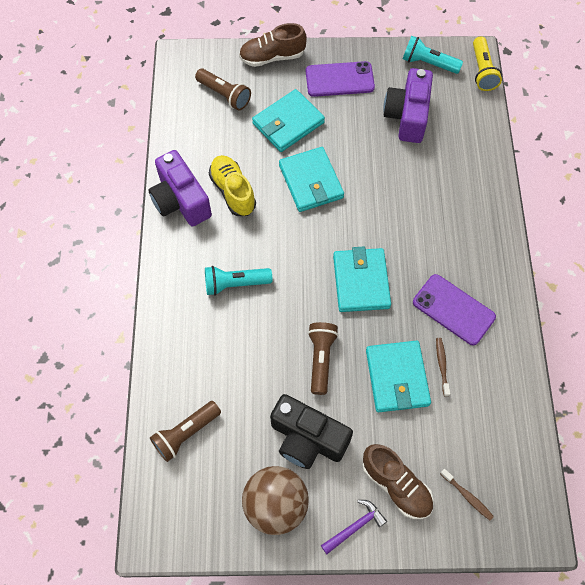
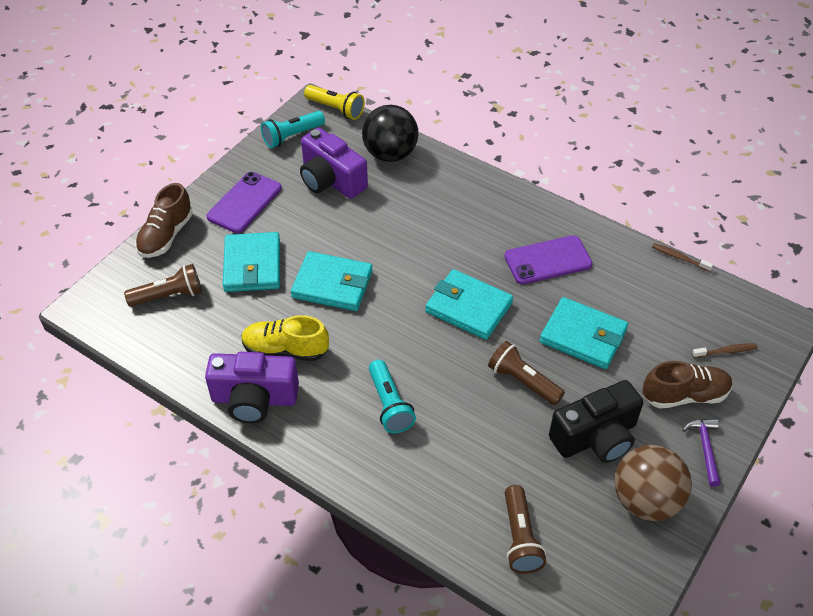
camera: 55 degrees left, 15 degrees down
turquoise flashlight [205,266,272,296] -> turquoise flashlight turned 45 degrees counterclockwise [369,360,416,433]
brown toothbrush [436,338,450,397] -> brown toothbrush moved to [652,243,713,272]
none -> black ball [362,105,418,162]

